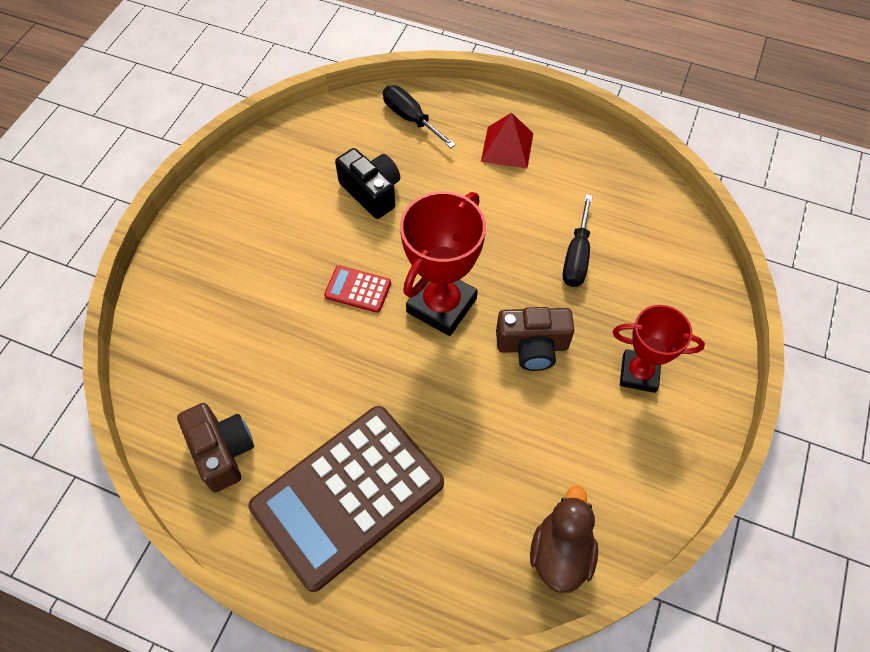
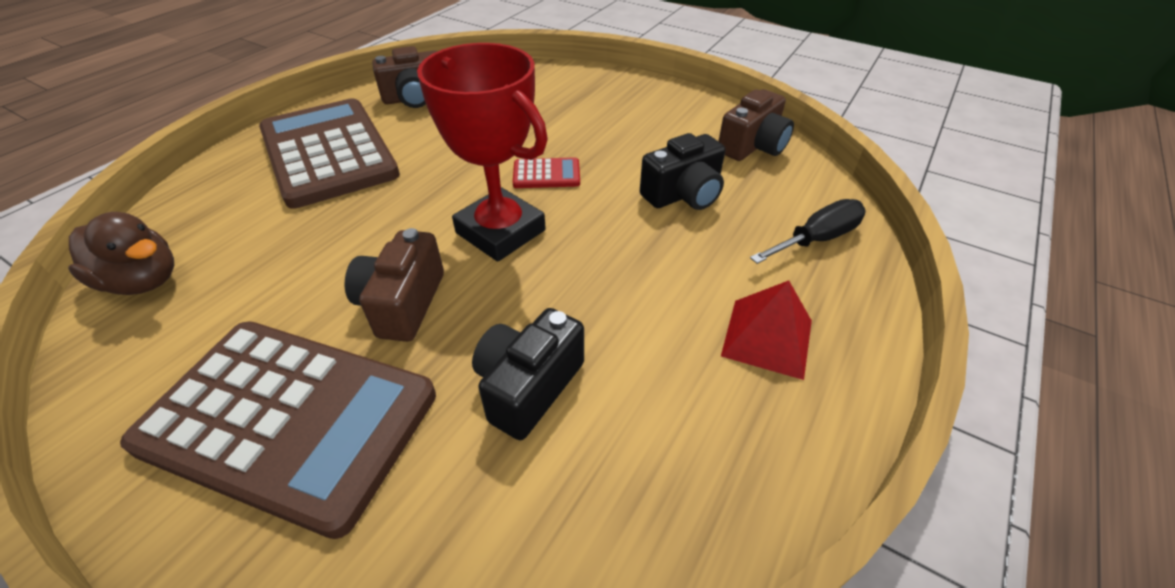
camera: 100 degrees right, 15 degrees down
red calculator [324,266,391,313] -> red calculator turned 60 degrees clockwise [513,157,580,188]
black screwdriver [563,194,593,287] -> black camera [472,308,584,440]
red trophy [613,305,705,393] -> brown calculator [120,321,436,539]
none -> brown camera [718,89,794,161]

